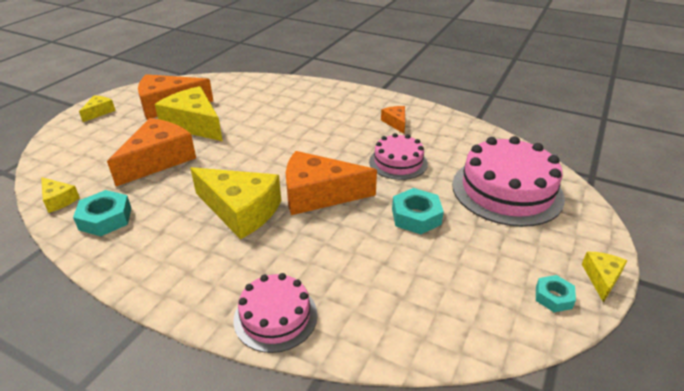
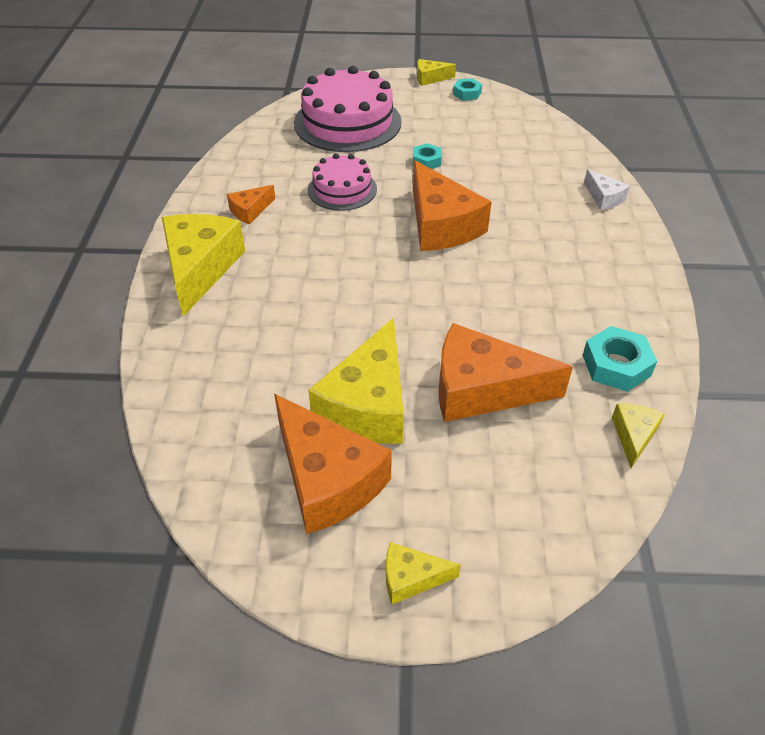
camera: 115 degrees left, 10 degrees up
yellow cheese [190,167,281,240] -> yellow cheese moved to [162,214,245,316]
pink cake [233,273,318,353] -> white cheese [584,169,630,210]
turquoise nut [392,188,444,234] -> turquoise nut [413,143,442,169], size x0.63

